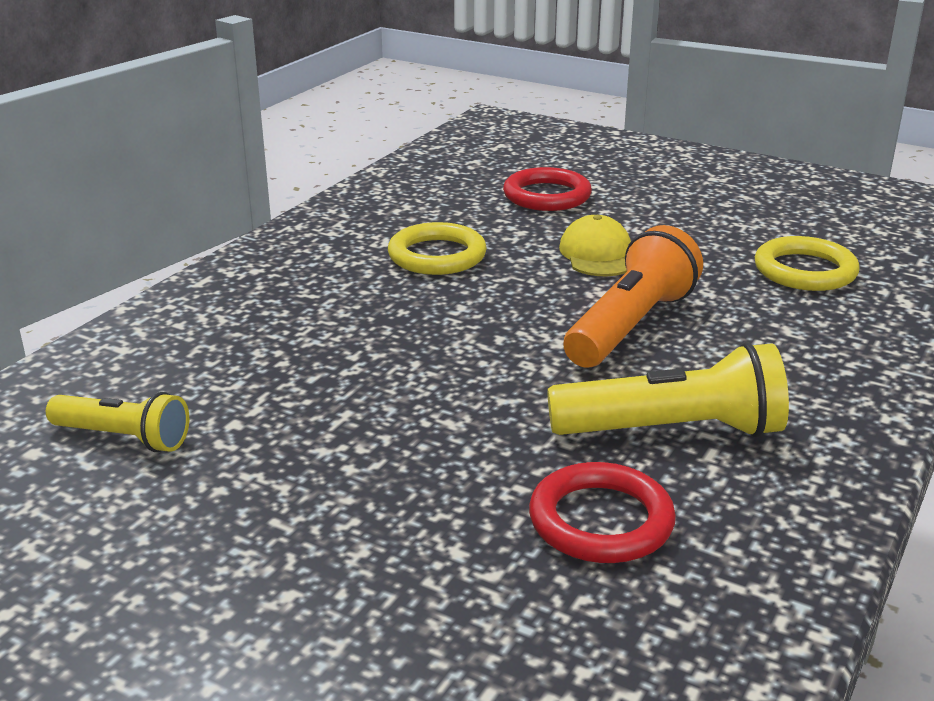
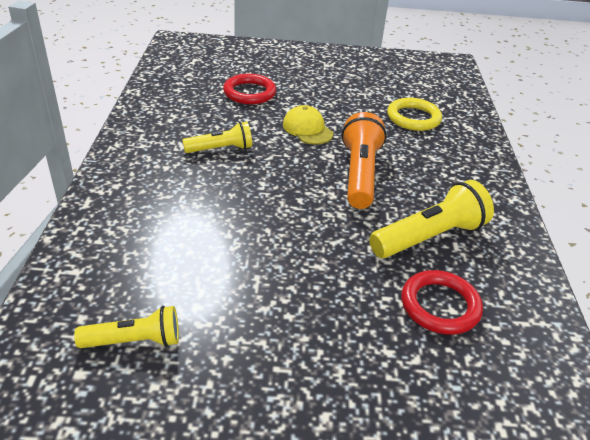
camera: 30 degrees left, 10 degrees up
yellow ring [388,222,487,275] -> yellow flashlight [182,122,252,153]

